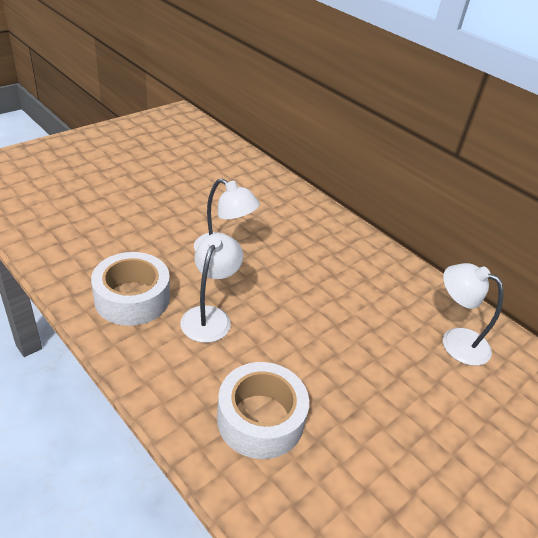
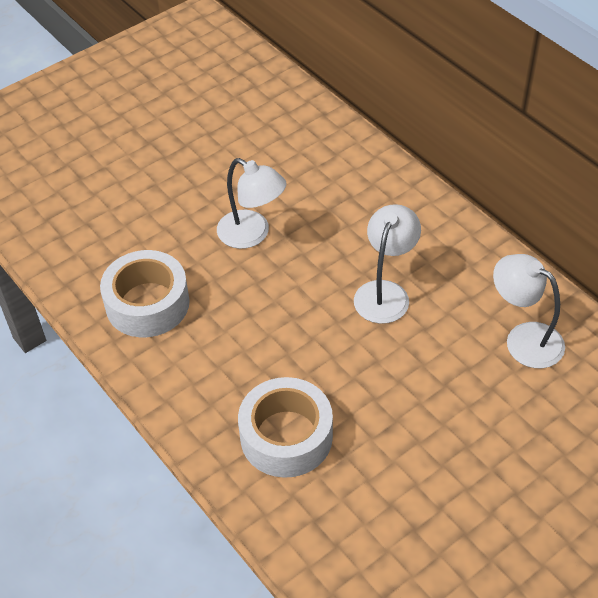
camera: 10 degrees right, 10 degrees up
white lamp [180,233,243,343] -> white lamp moved to [354,204,421,324]

